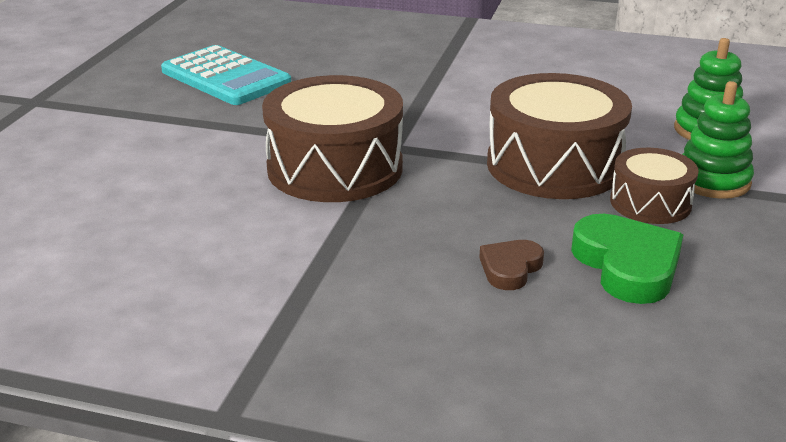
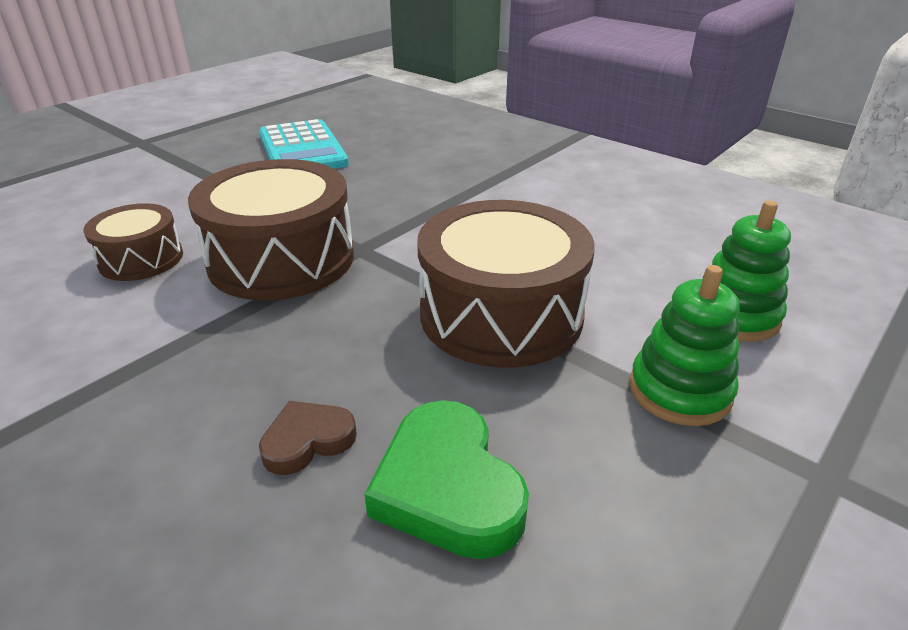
camera: 25 degrees right, 5 degrees up
green heart [571,214,683,304] -> green heart turned 150 degrees clockwise [364,400,529,559]
brown drum [610,148,699,224] -> brown drum moved to [83,203,183,281]

